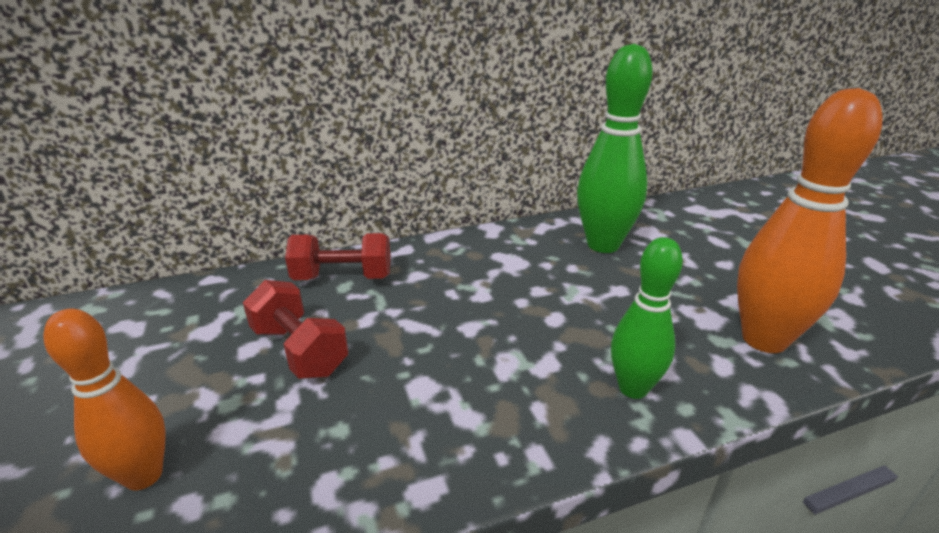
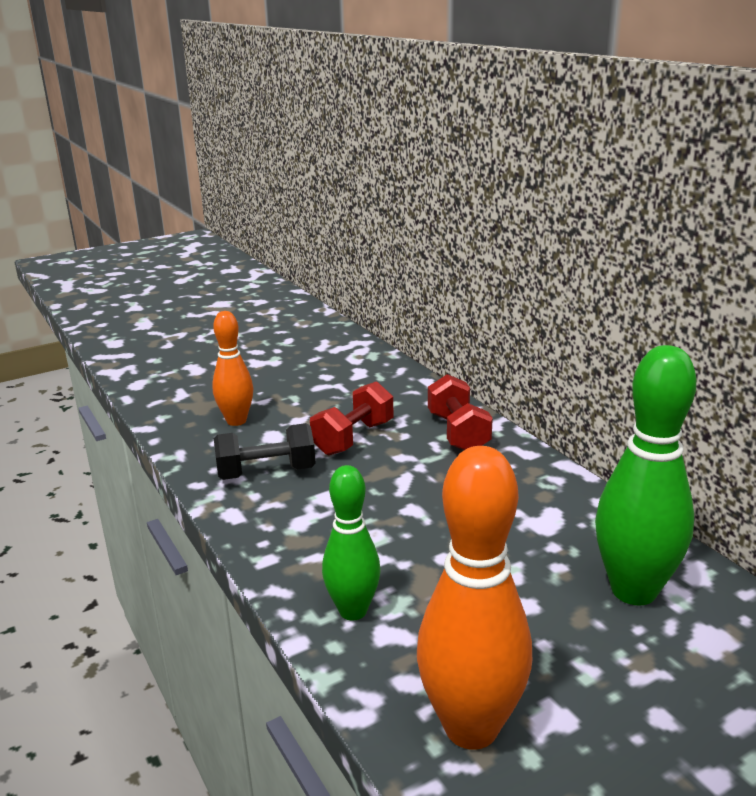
camera: 80 degrees right, 5 degrees down
none -> black dumbbell [214,423,316,480]

